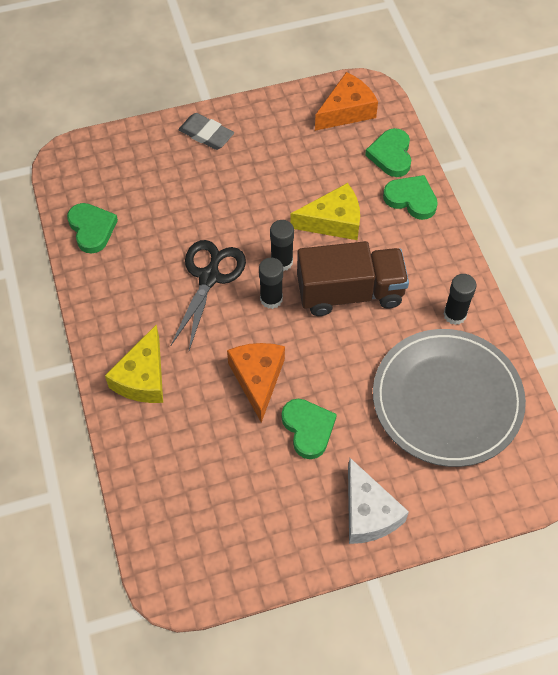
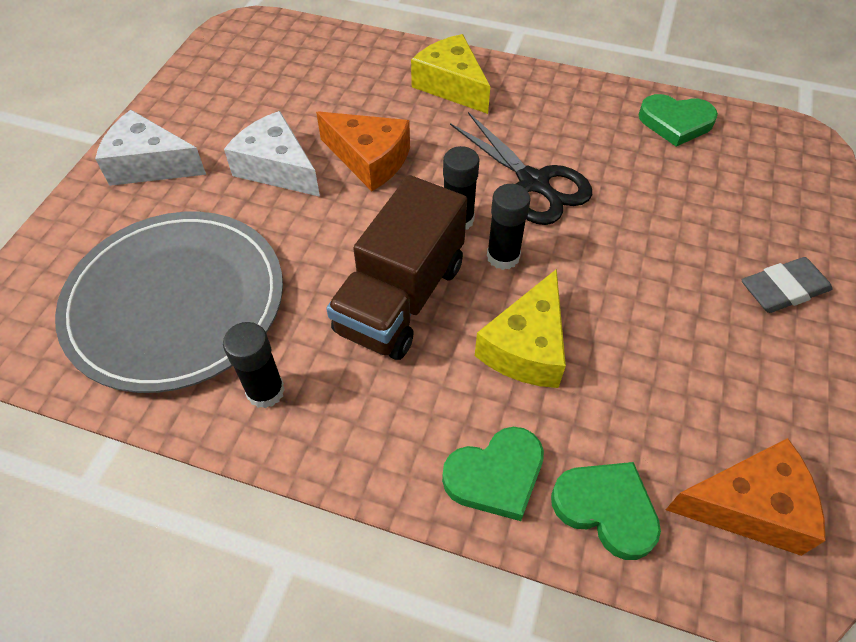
camera: 125 degrees right, 5 degrees down
green heart [282,399,337,459] -> white cheese [224,111,320,197]
orange cheese [315,72,378,131] -> orange cheese turned 90 degrees counterclockwise [666,438,826,556]

